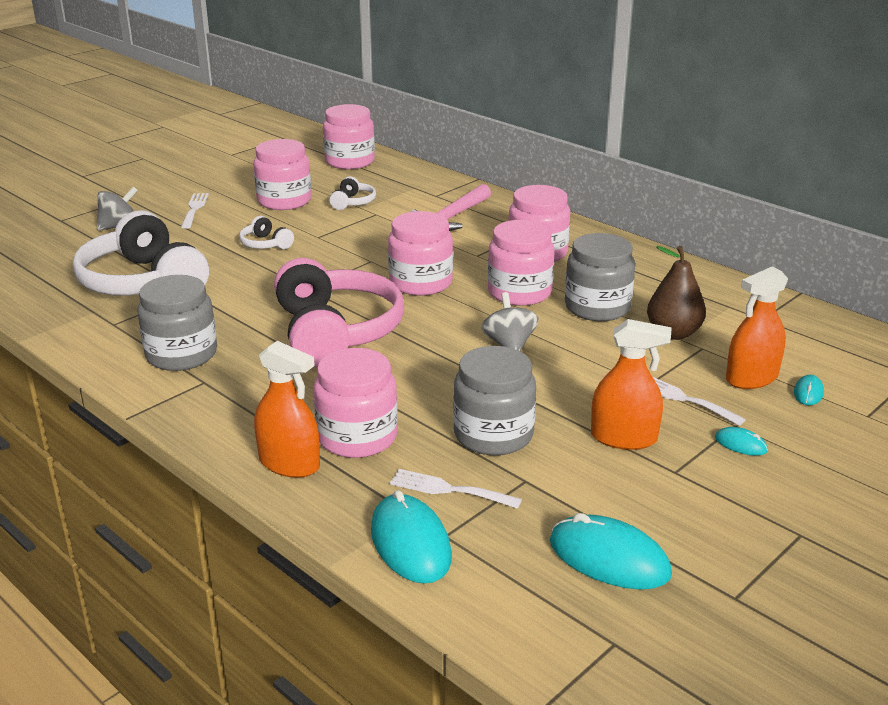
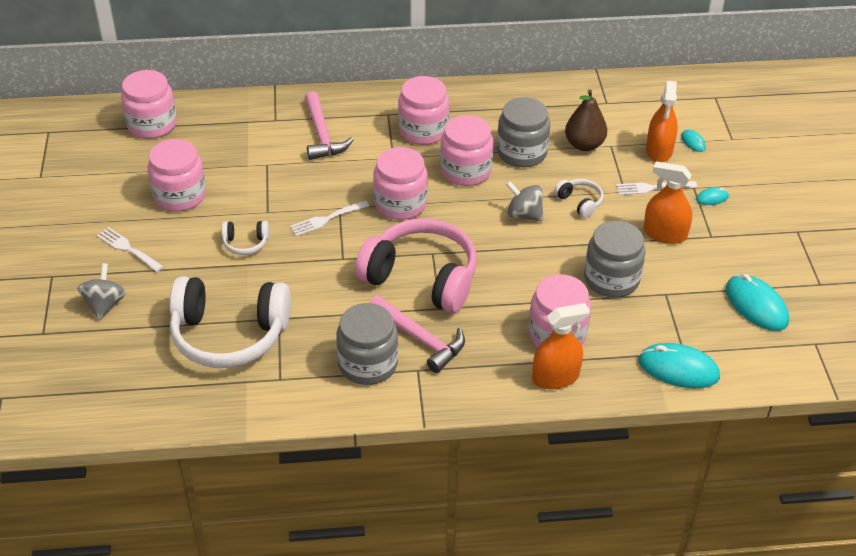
camera: 50 degrees left, 15 degrees up
white headphones [329,176,376,210] -> white headphones moved to [554,179,603,218]
white fork [390,469,522,509] -> white fork moved to [290,201,369,236]
turquoise mouse [550,513,672,589] -> turquoise mouse turned 75 degrees clockwise [726,274,789,331]
orange spray bottle [591,319,671,450] -> orange spray bottle turned 120 degrees counterclockwise [643,161,692,244]
none -> pink hammer [369,295,465,373]

